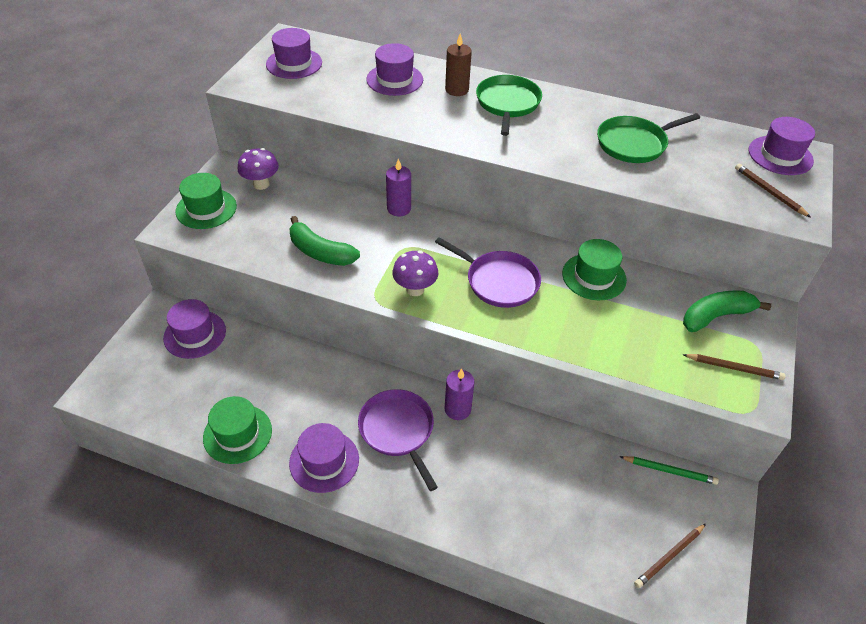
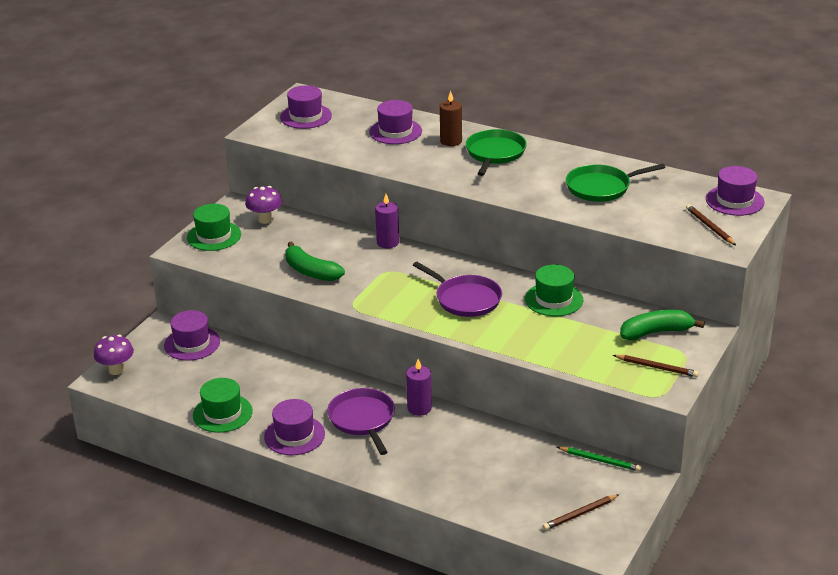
camera: 10 degrees right, 15 degrees down
purple mushroom [392,251,438,296] -> purple mushroom moved to [94,335,134,375]

